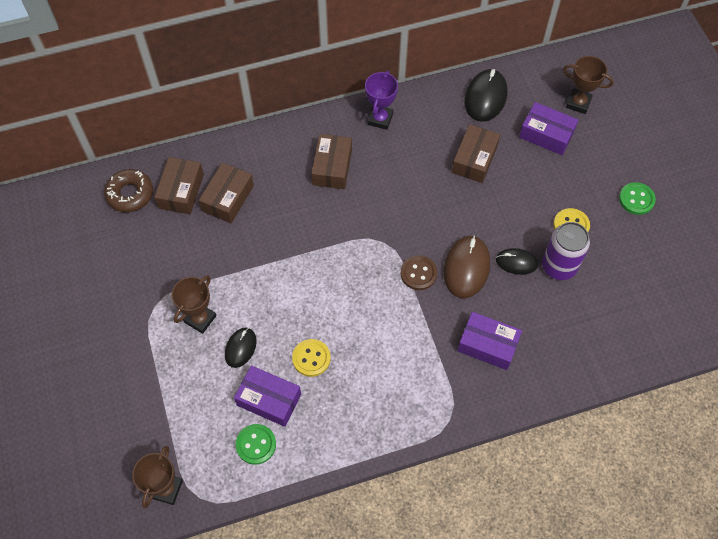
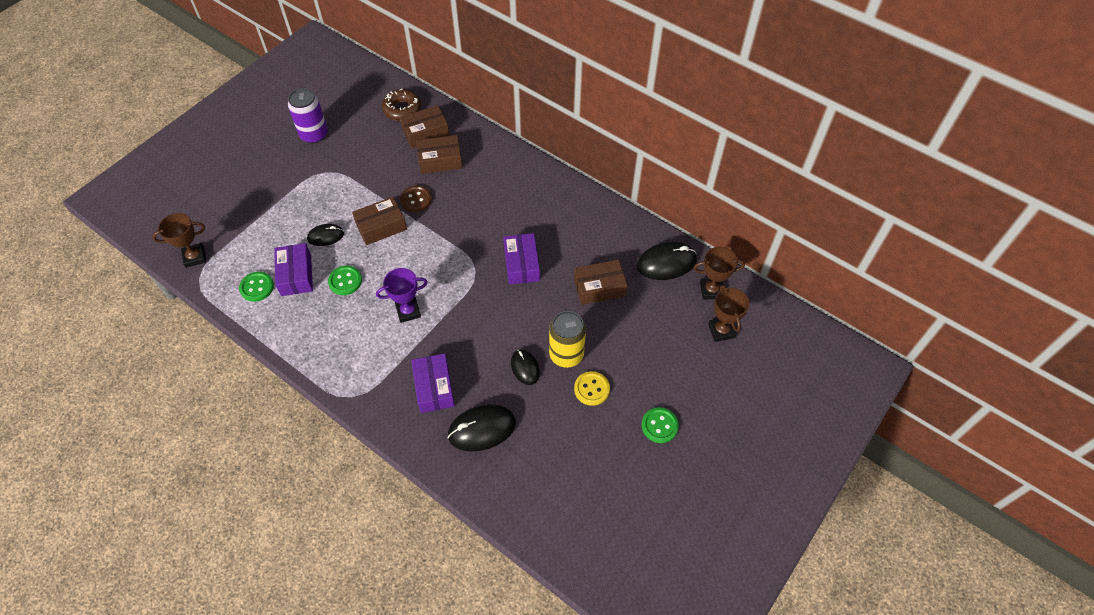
camera: 55 degrees right, 5 degrees down
brown trophy [171,275,217,334] -> brown trophy moved to [693,247,745,300]
yellow button [292,339,331,377] -> green button [328,265,362,295]
brown box [311,134,352,189] -> brown box moved to [352,197,407,245]
purple trophy [365,71,398,130] -> purple trophy moved to [376,268,428,323]
brown button [400,255,437,290] -> brown button moved to [400,185,432,212]
brown mouse [443,235,490,298] -> none
purple box [519,102,578,155] -> purple box moved to [503,233,540,285]
purple can [542,222,590,280] -> purple can moved to [288,88,328,143]
none -> black mouse [448,404,516,452]
none -> yellow can [549,311,586,368]

